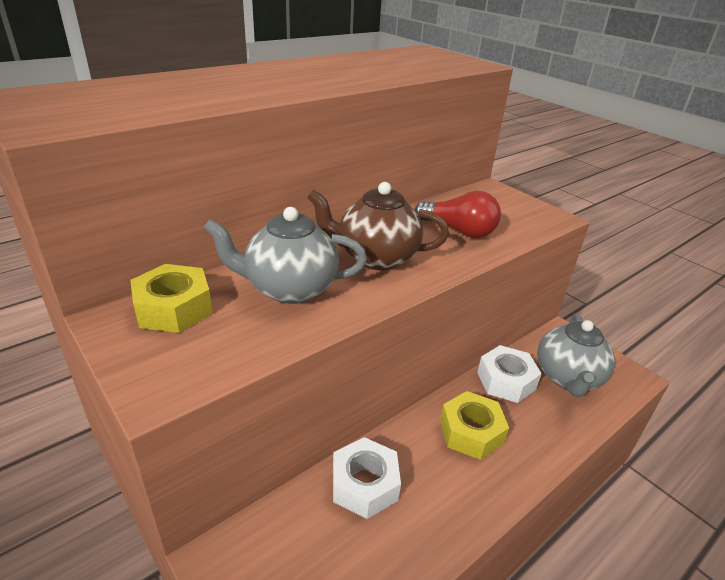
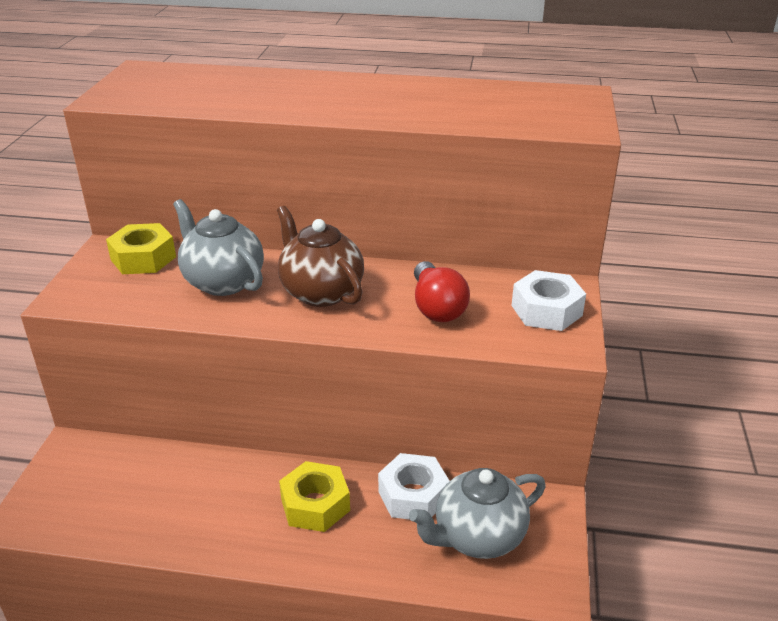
camera: 50 degrees right, 0 degrees up
white nut [333,437,401,519] -> white nut moved to [512,270,586,331]

